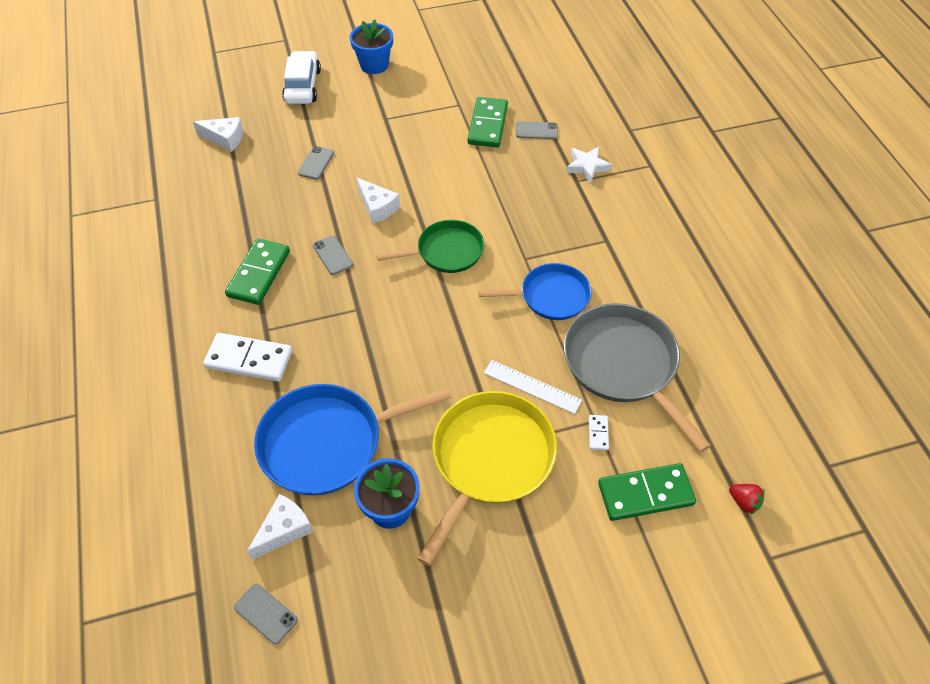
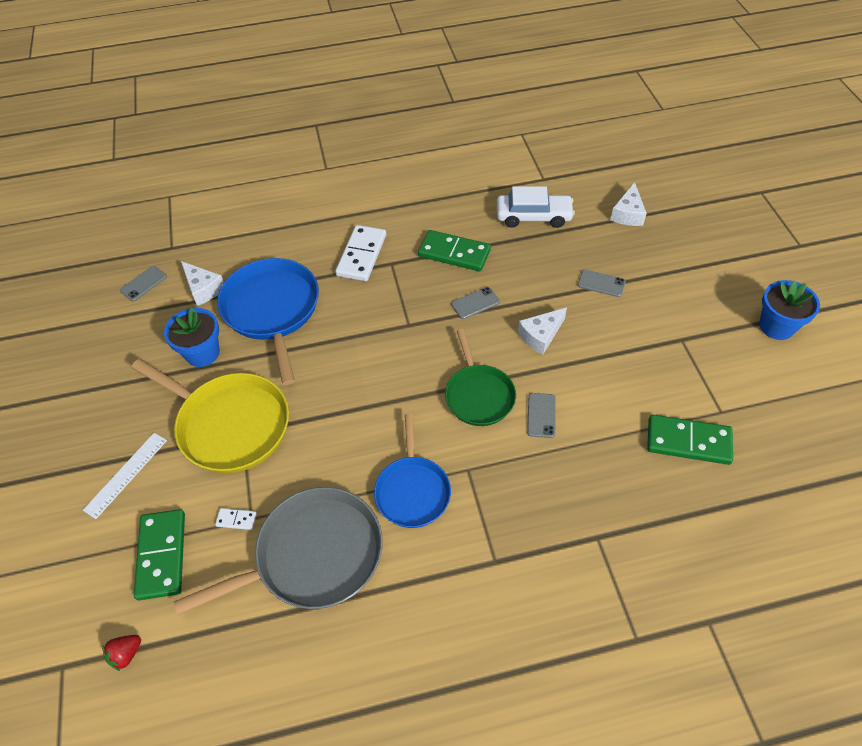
camera: 95 degrees right, 0 degrees up
white car [282,51,321,104] -> white car moved to [497,186,575,228]
white ruler [484,360,582,414] -> white ruler moved to [83,433,167,519]
grey phone [516,121,558,139] -> grey phone moved to [527,393,556,438]
white star [566,147,612,183] -> none

